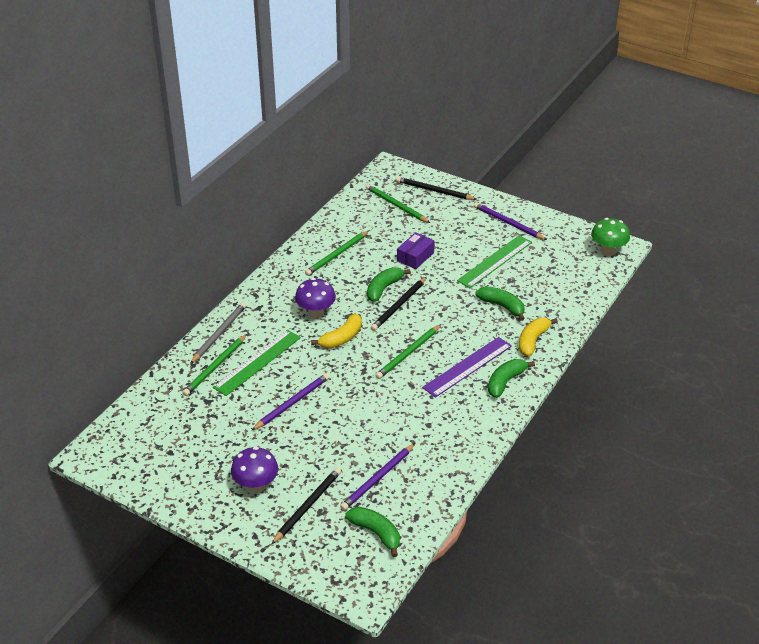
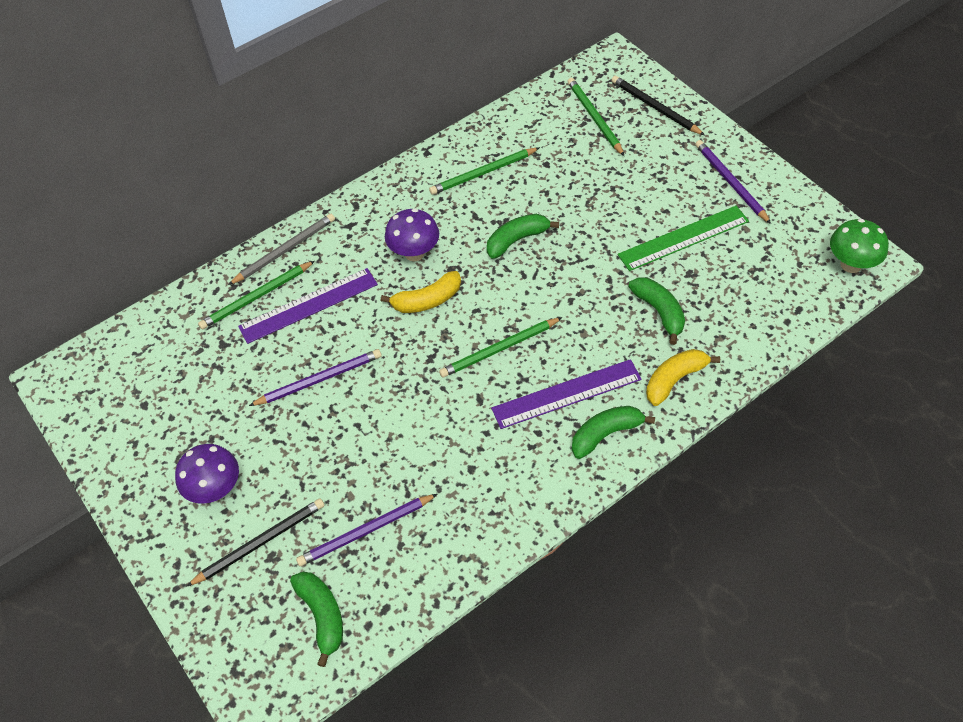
camera: 25 degrees right, 15 degrees up
green ruler [213,330,301,396] -> purple ruler [238,268,378,344]
black pencil [371,277,427,331] -> none
purple box [397,232,435,269] -> none

